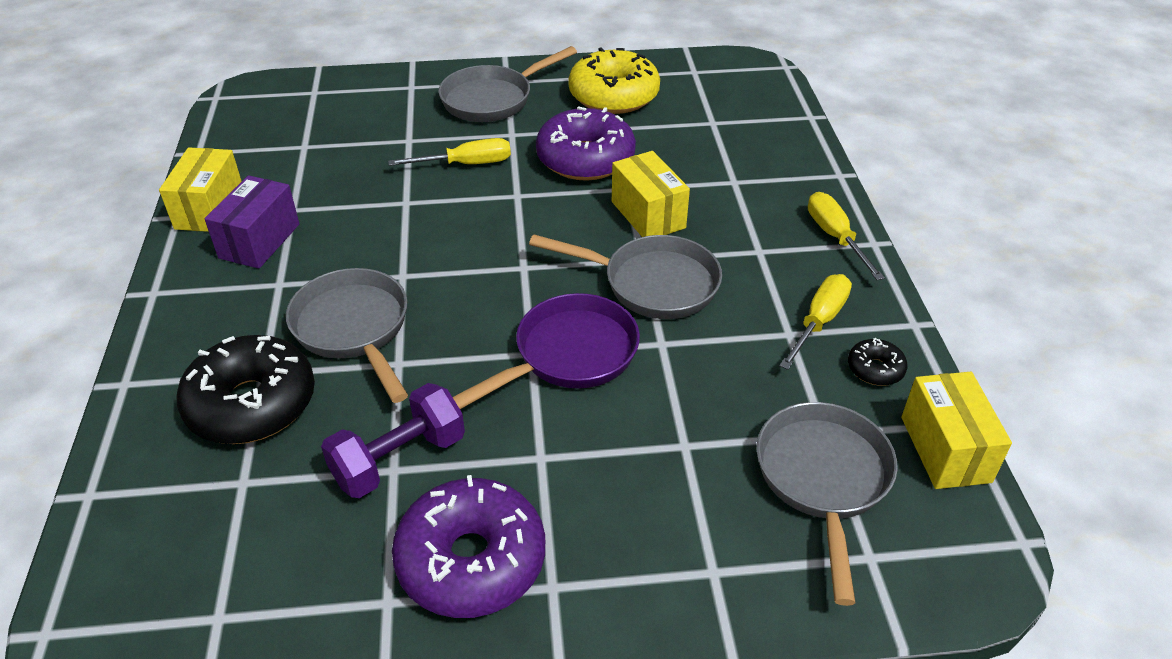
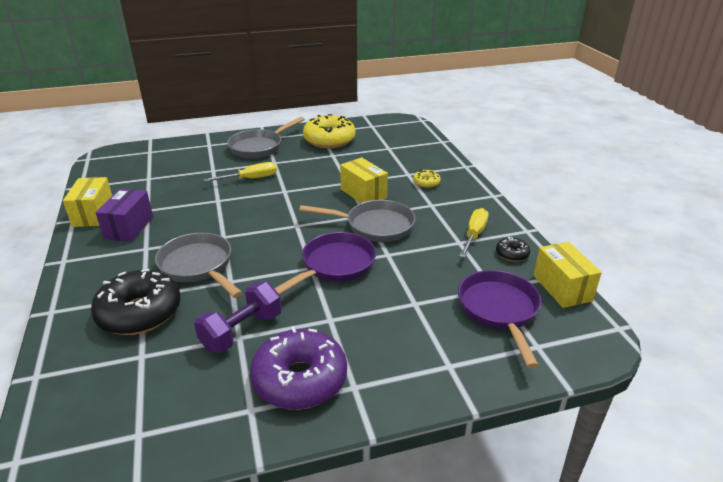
camera: 10 degrees left, 10 degrees down
purple donut [536,106,636,181] -> none
grey pan [756,402,898,606] -> purple pan [458,270,542,369]
yellow screwdriver [808,192,885,280] -> none
none -> yellow donut [413,170,441,188]

